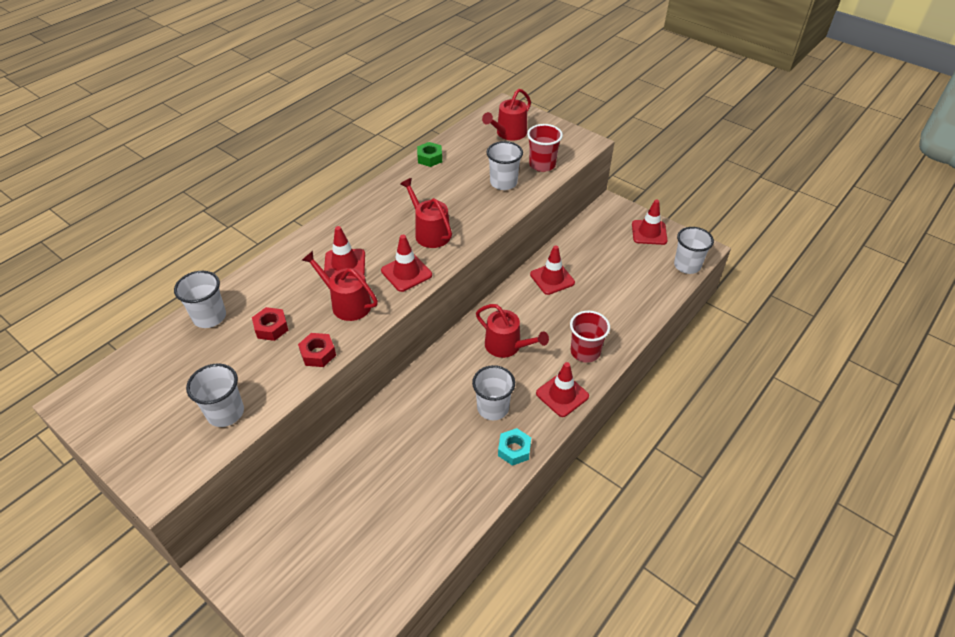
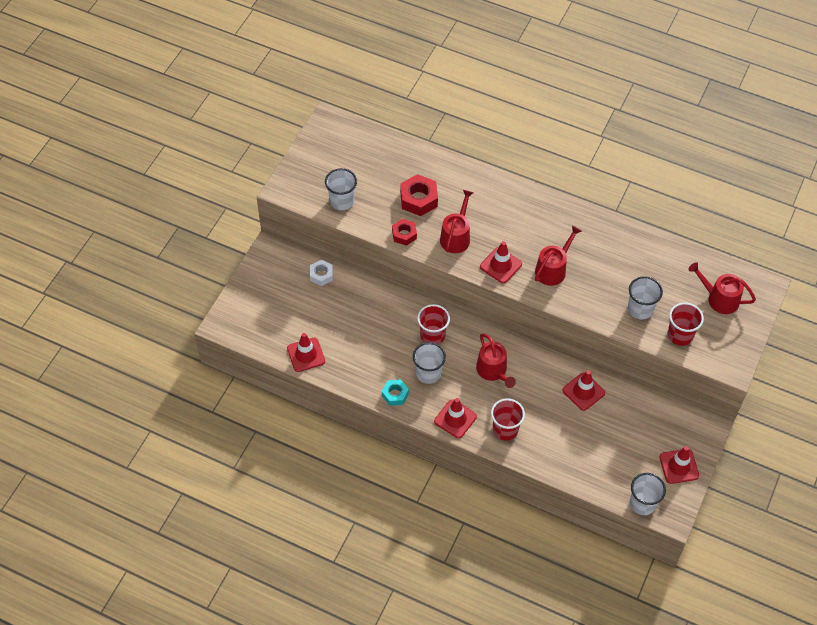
camera: 75 degrees right, 10 degrees up
white cup [174,271,226,328] -> none
red nut [252,307,288,341] -> red nut [400,174,438,216], size x1.57
red traffic cone [324,226,365,278] -> red traffic cone moved to [287,333,325,372]
green nut [417,142,442,167] -> none
red watering can [476,304,549,358] -> red watering can turned 45 degrees counterclockwise [476,333,516,388]
none -> white nut [310,260,333,286]
none -> red cup [417,304,450,345]

